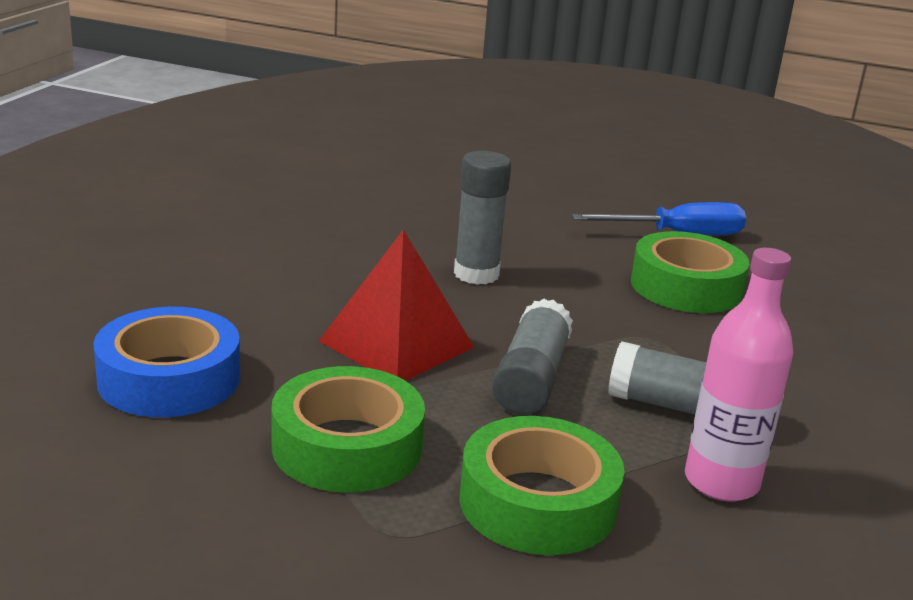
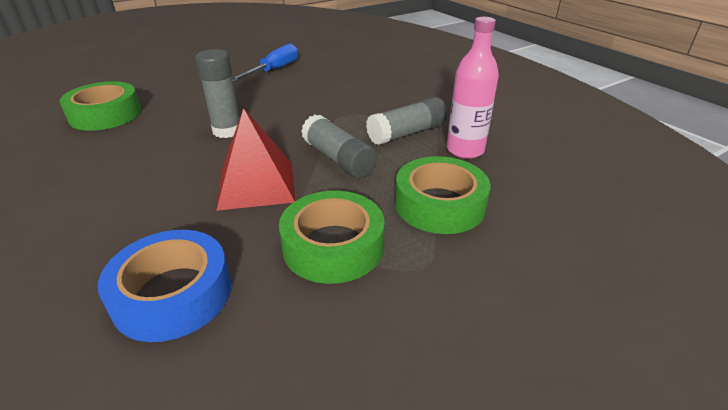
camera: 50 degrees left, 10 degrees up
green tape [631,231,749,313] -> green tape moved to [60,81,141,131]

